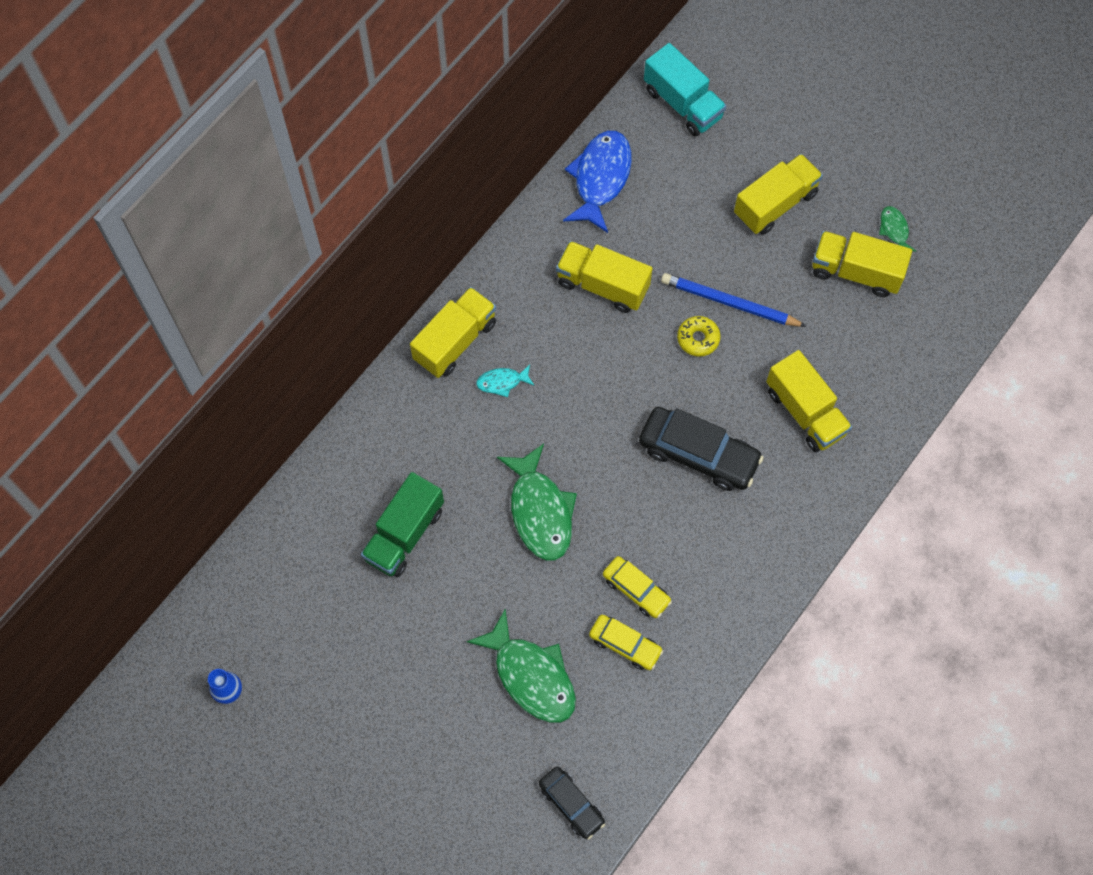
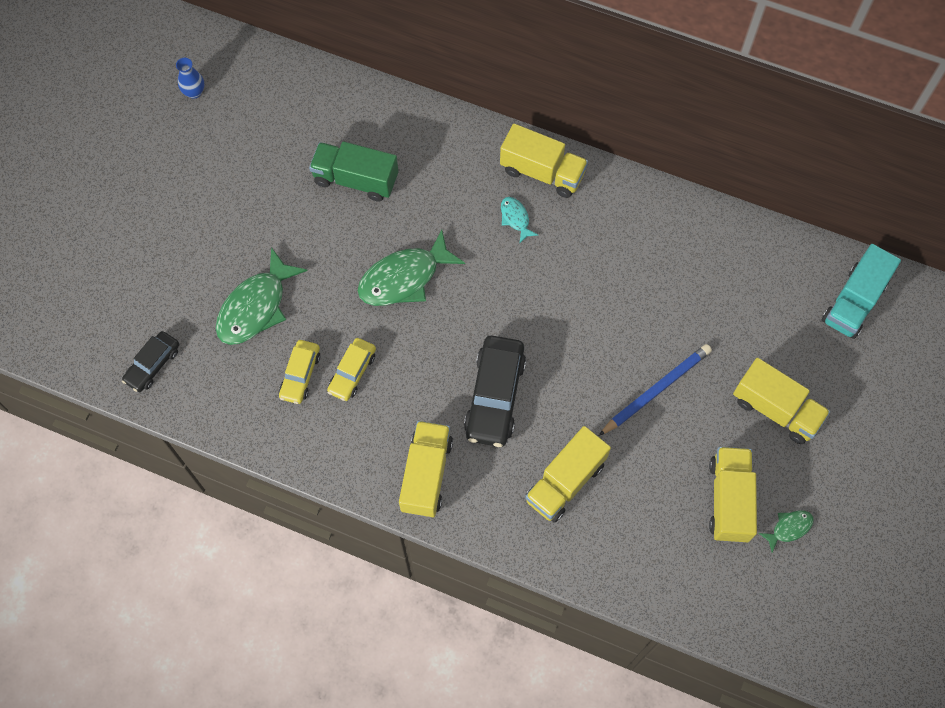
camera: 75 degrees right, 0 degrees up
yellow truck [556,241,653,313] -> yellow truck moved to [399,421,453,517]
blue fish [563,131,632,233] -> none
blue pencil [661,273,807,327] -> blue pencil turned 45 degrees clockwise [599,344,712,436]
yellow donut [677,316,721,357] -> none

